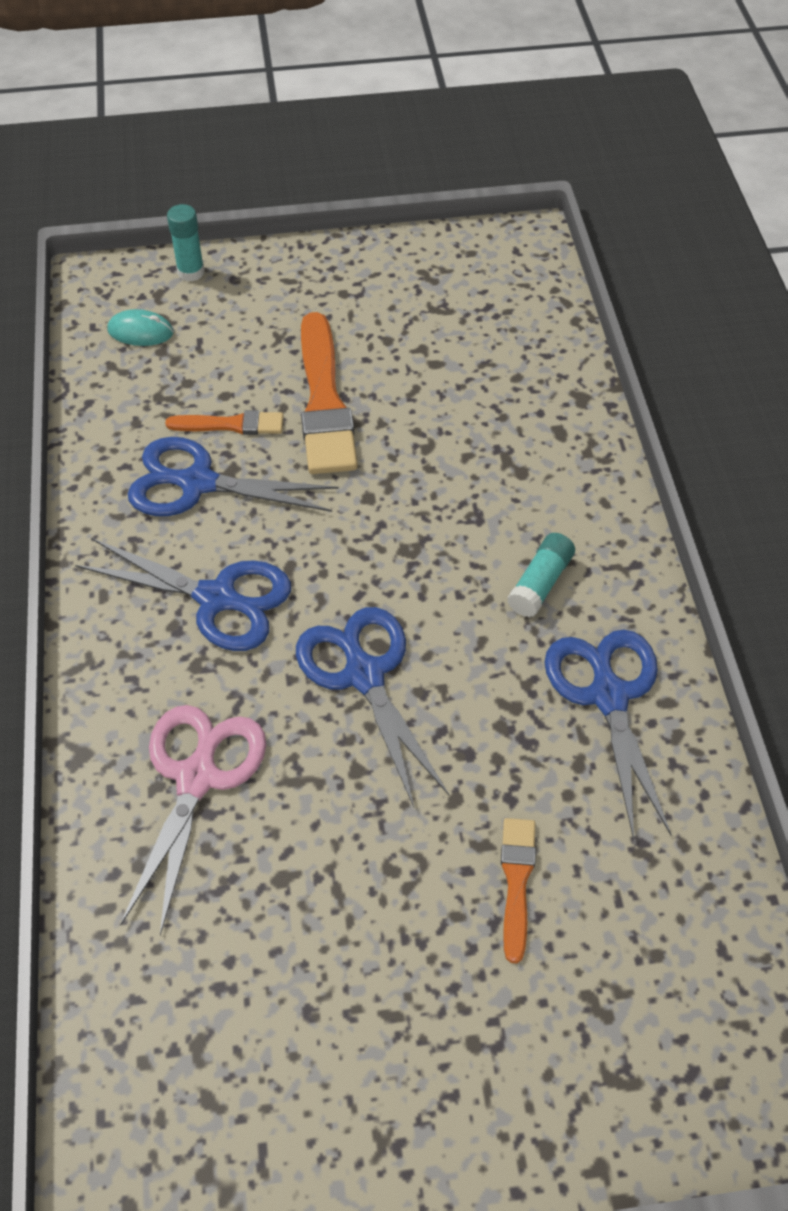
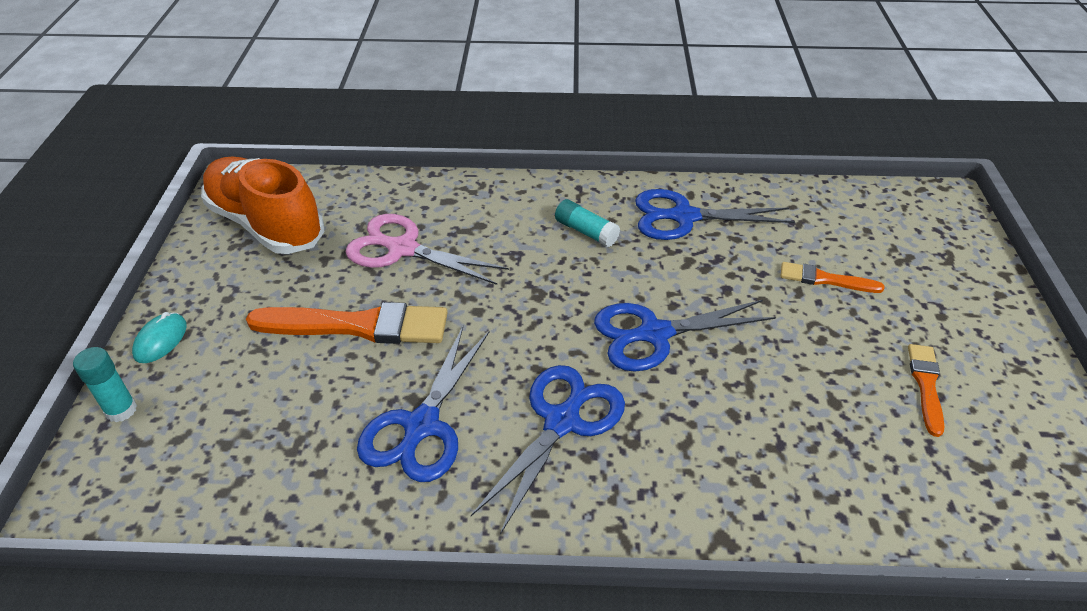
camera: 80 degrees left, 10 degrees down
turquoise mouse [107,309,173,346] -> turquoise mouse moved to [132,312,187,363]
pink scissors [120,705,266,936] -> pink scissors moved to [346,214,509,285]
orange brush [165,410,283,435] -> orange brush moved to [908,344,945,437]
none -> orange shoe [201,156,324,254]

